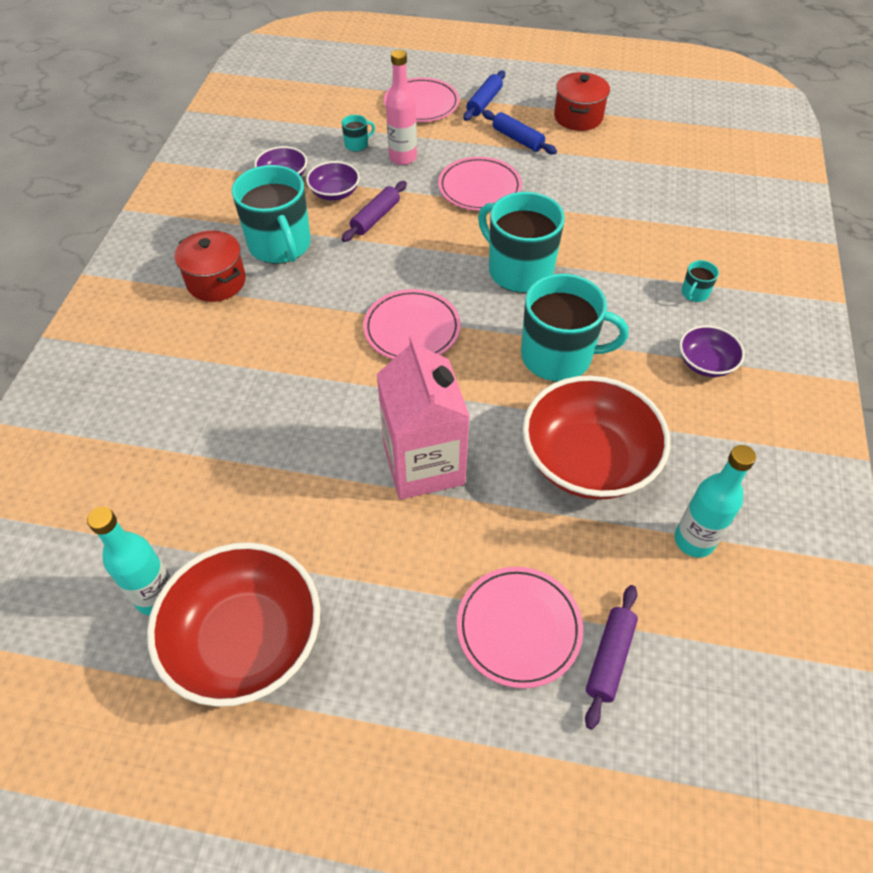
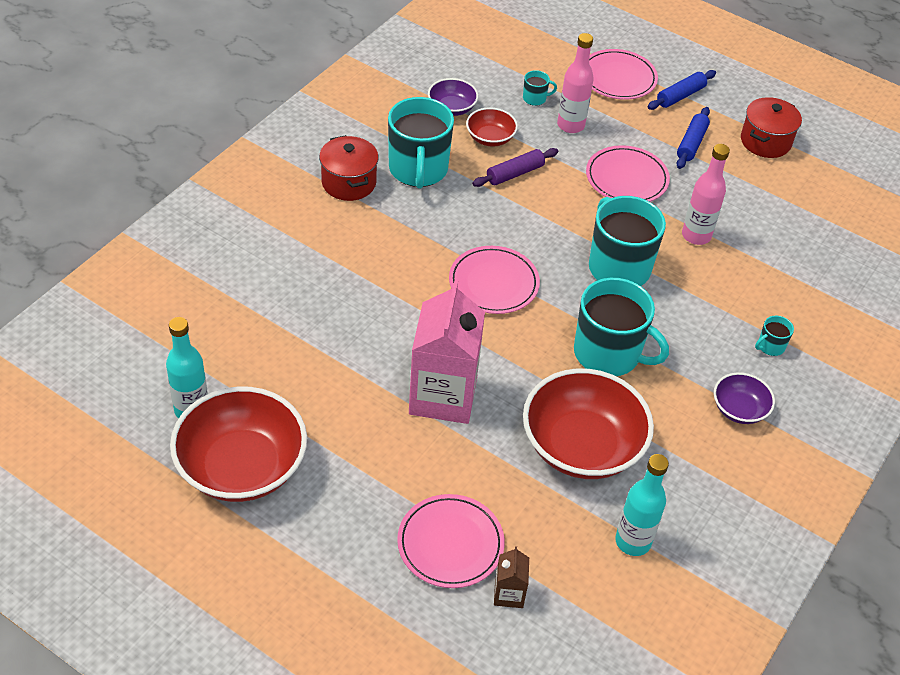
camera: 20 degrees right, 5 degrees down
purple bowl [306,161,360,201] -> red bowl [466,107,518,146]
blue rolling pin [482,110,557,154] -> blue rolling pin turned 45 degrees clockwise [677,107,710,169]
purple rolling pin [585,585,638,730] -> brown carton [494,546,529,608]
none -> pink bottle [682,144,730,245]

